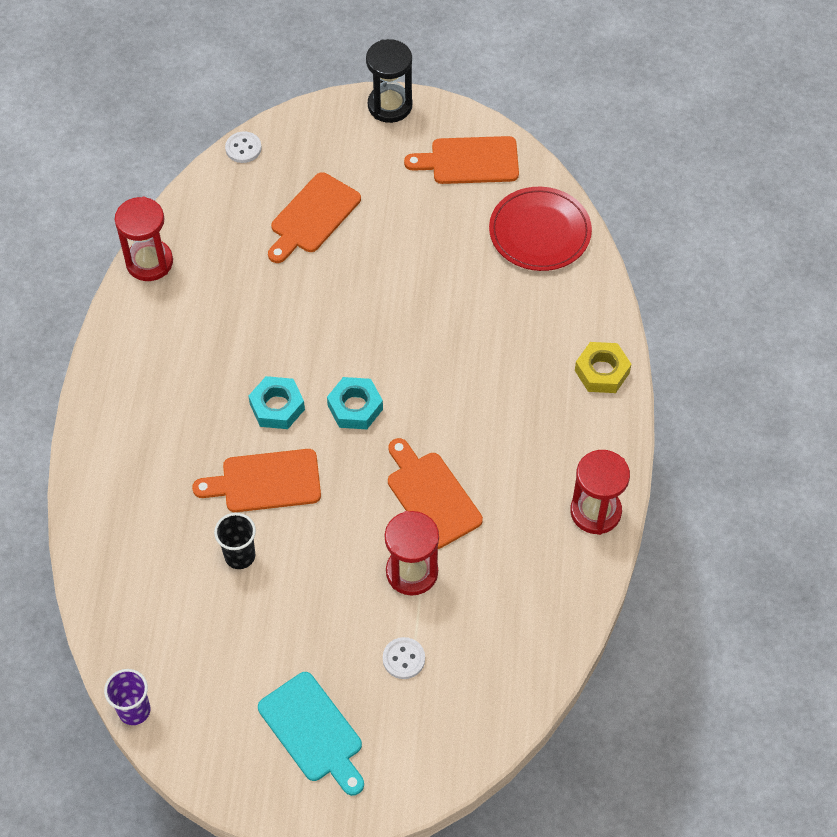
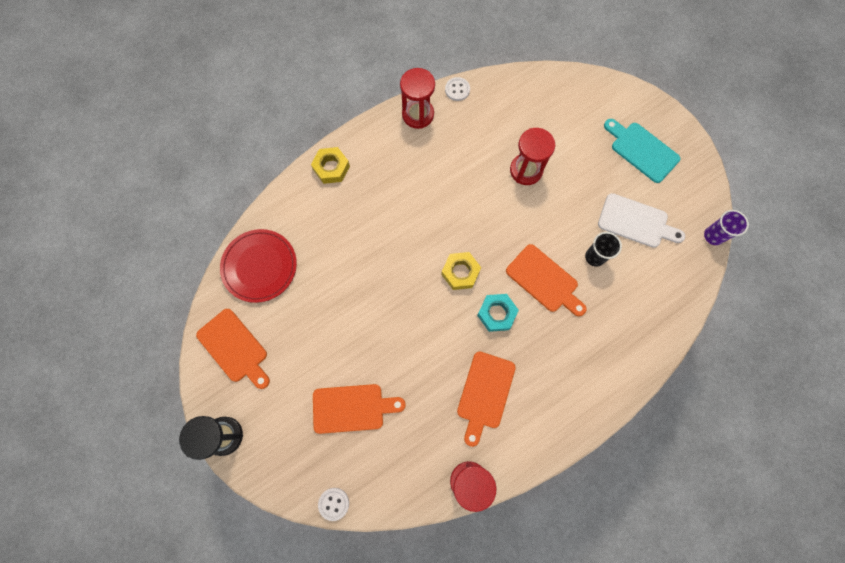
camera: 130 degrees left, 15 degrees up
turquoise cutting board [258,672,364,796] -> turquoise cutting board turned 60 degrees counterclockwise [604,119,680,183]
turquoise nut [327,377,383,429] -> yellow nut [441,252,481,290]
white button [383,637,425,679] -> white button moved to [445,77,470,101]
orange cutting board [388,438,483,549] -> orange cutting board moved to [457,352,516,447]
none -> white cutting board [598,193,685,248]

